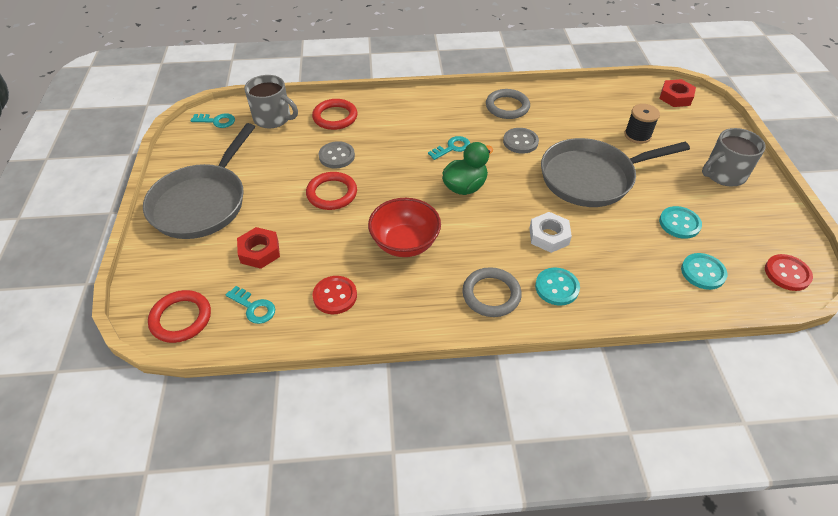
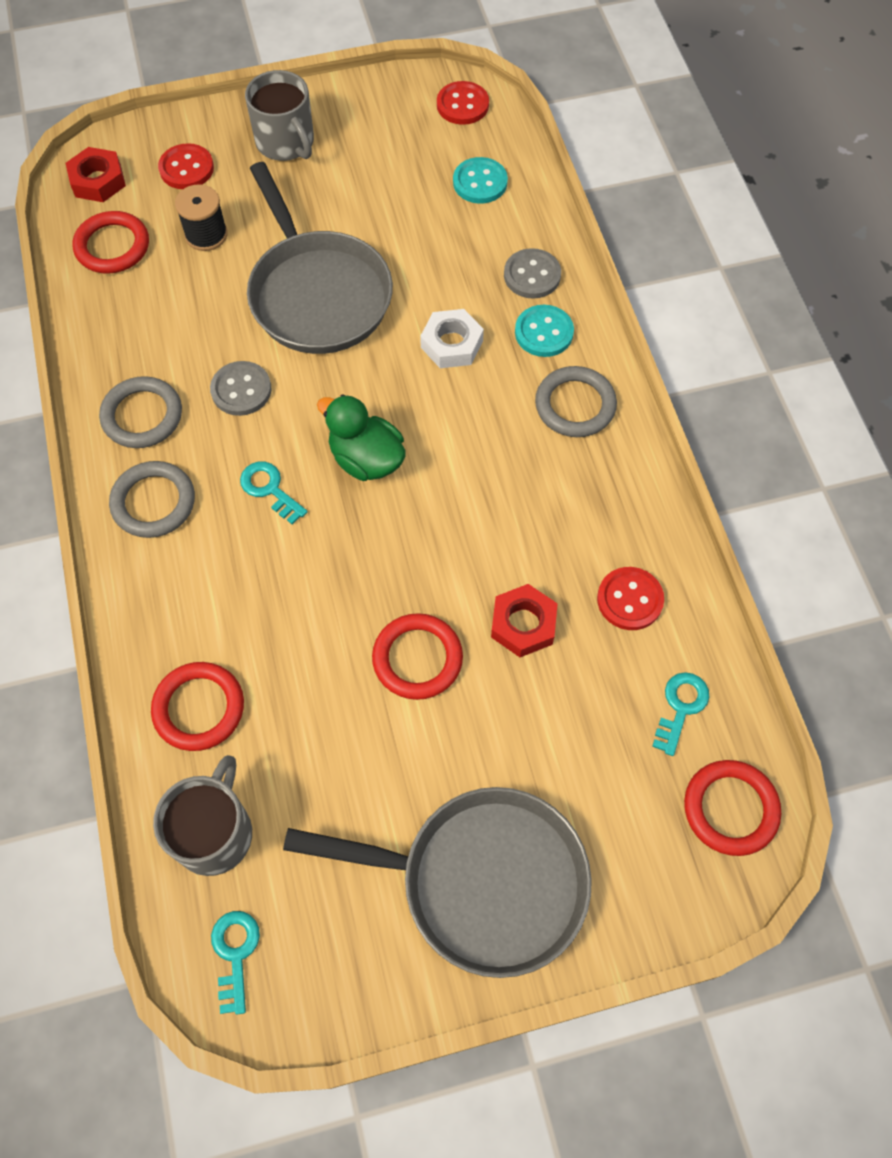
camera: 100 degrees left, 15 degrees up
red nut [237,227,280,269] -> red nut moved to [491,584,558,657]
grey button [319,141,355,169] -> grey button moved to [504,248,561,299]
red bowl [368,198,441,257] -> none
turquoise button [659,206,702,239] -> none
none -> red ring [73,211,149,274]
none -> grey ring [109,461,195,538]
none -> red button [158,143,214,189]

